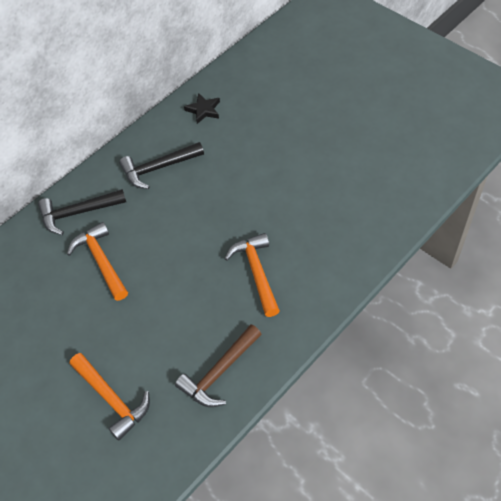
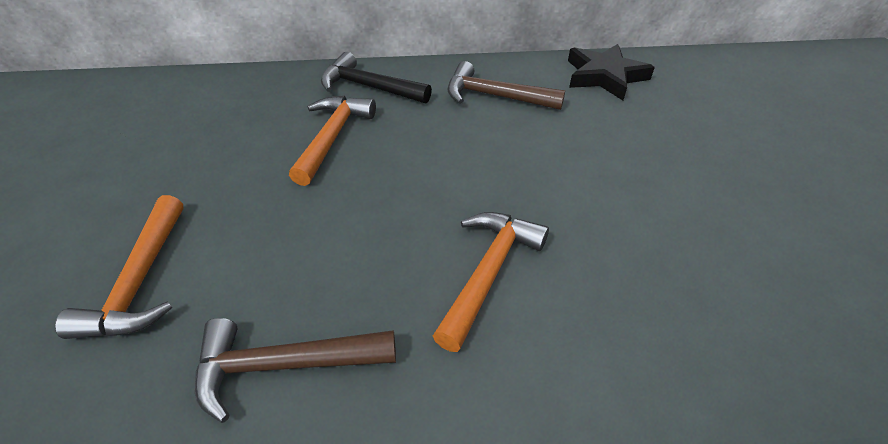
camera: 40 degrees right, 10 degrees down
black hammer [119,142,204,189] -> brown hammer [447,61,565,110]
black star [184,93,220,124] -> black star [568,44,655,100], size x1.63

